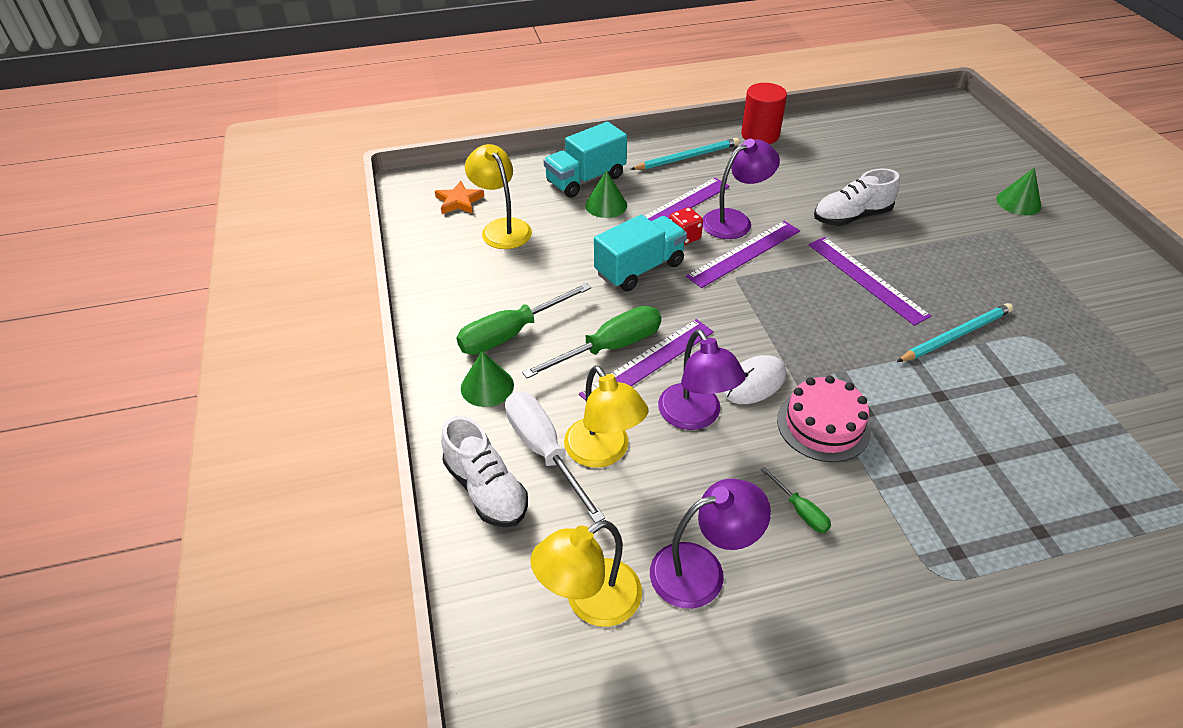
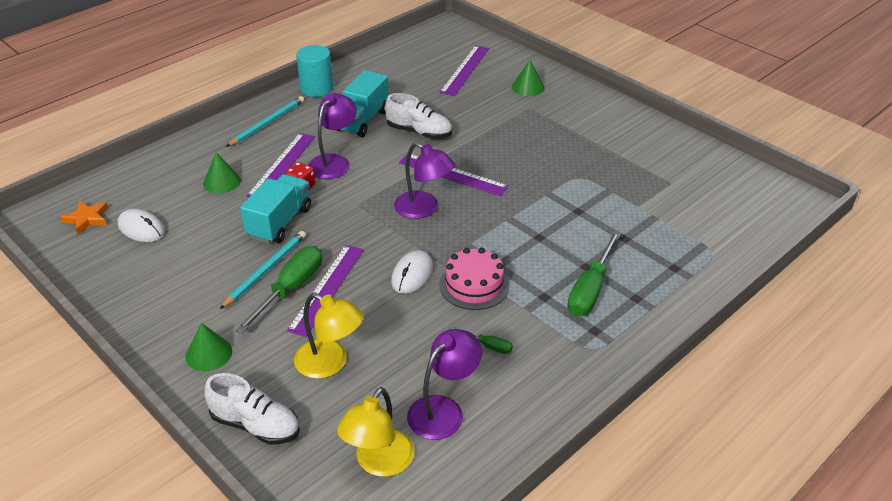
camera: 30 degrees left, 5 degrees down
green screwdriver [456,283,591,355] -> green screwdriver moved to [567,231,621,316]
yellow lamp [465,144,532,249] -> white mouse [118,209,165,242]
white screwdriver [505,392,605,523] -> none
turquoise truck [544,122,627,198] -> turquoise truck moved to [336,70,389,137]
purple lamp [658,329,746,430] -> purple lamp moved to [394,142,455,219]
purple ruler [686,221,800,288] -> purple ruler moved to [439,45,489,96]
red cylinder [741,83,787,144] -> turquoise cylinder [296,45,333,97]
white shoe [814,168,900,226] -> white shoe turned 105 degrees counterclockwise [385,93,452,139]
turquoise pencil [897,303,1013,362] -> turquoise pencil moved to [220,231,306,309]

